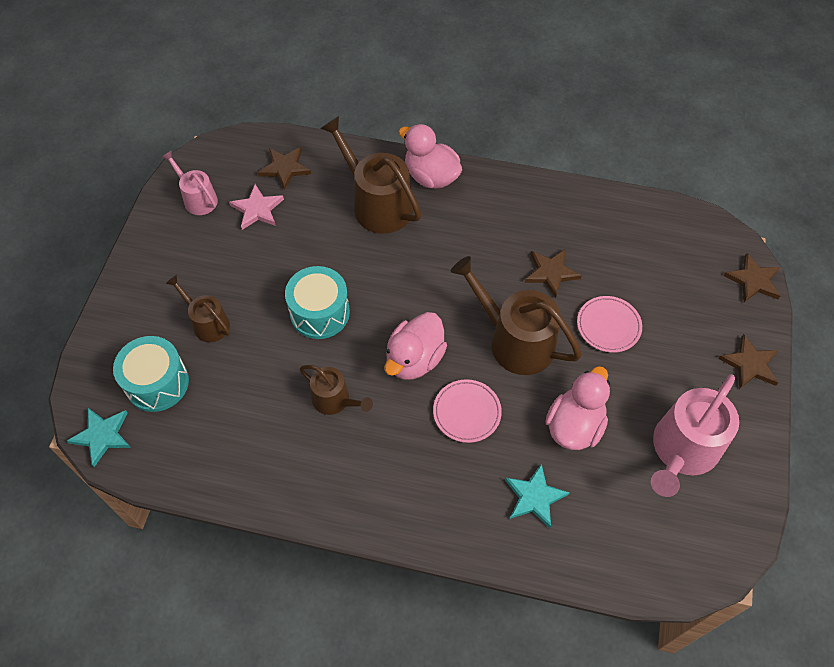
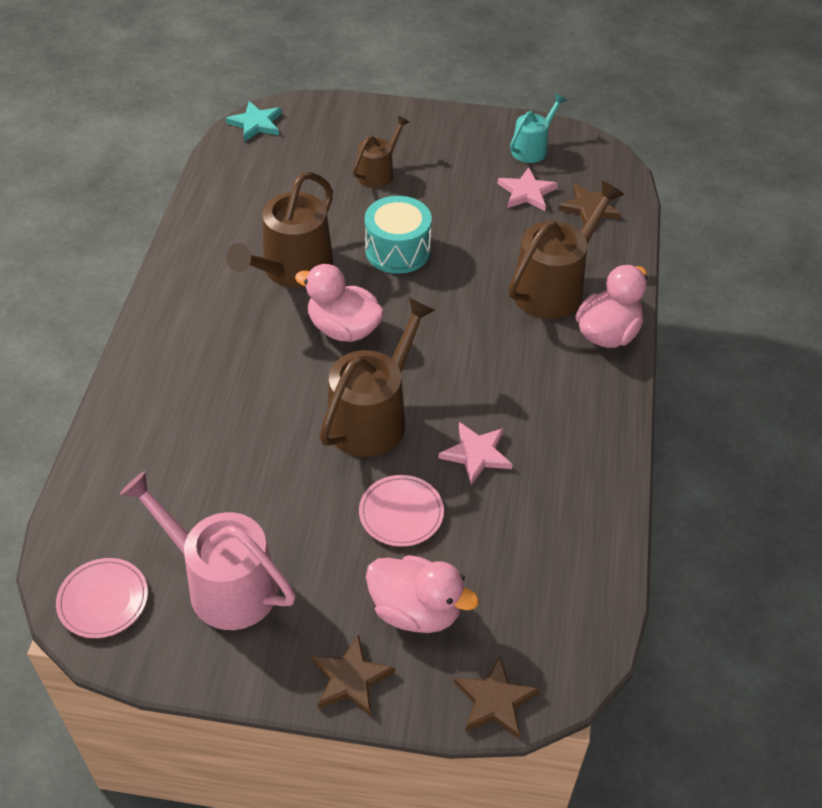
camera: 85 degrees right, 10 degrees down
turquoise drum [113,336,189,412] -> none
pink watering can [162,150,218,215] -> turquoise watering can [510,93,567,163]
brown watering can [300,365,373,415] -> brown watering can [226,171,333,288], size x1.76
pink plate [433,379,502,443] -> pink plate moved to [56,558,148,638]
turquoise star [505,463,570,528] -> none
brown star [525,249,582,298] -> pink star [439,422,512,485]
pink duck [545,366,610,450] -> pink duck moved to [366,555,479,633]

